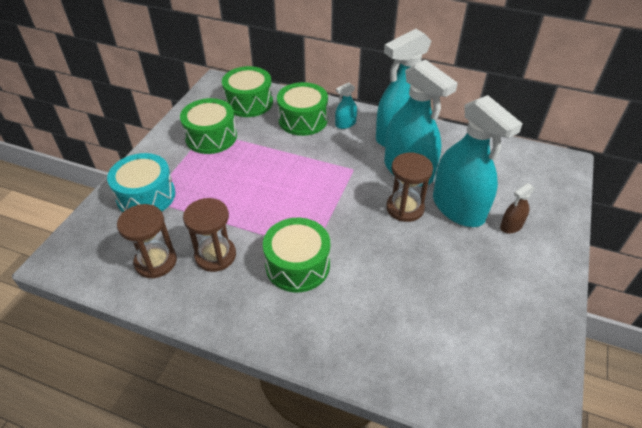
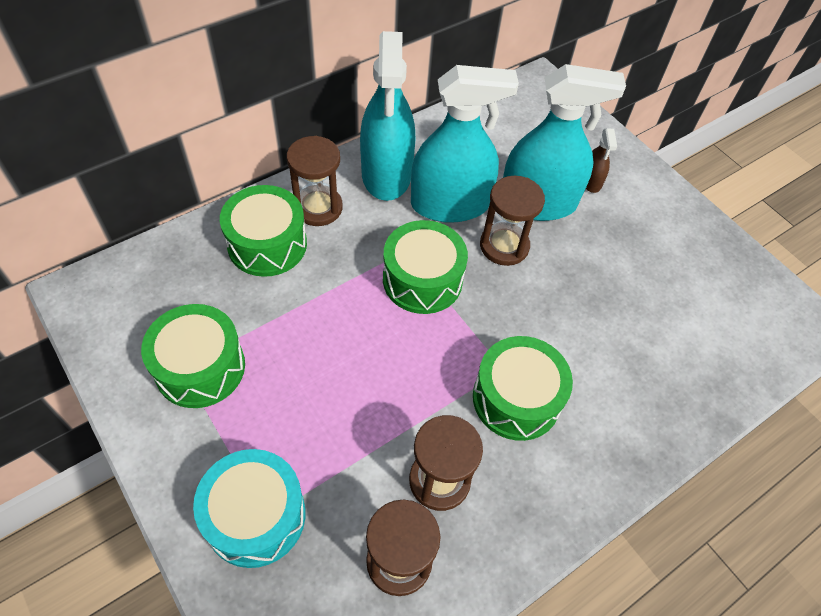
camera: 60 degrees left, 10 degrees up
green drum [222,66,273,117] -> green drum moved to [383,220,468,314]
turquoise spray bottle [335,82,357,129] -> brown hourglass [287,136,343,226]

